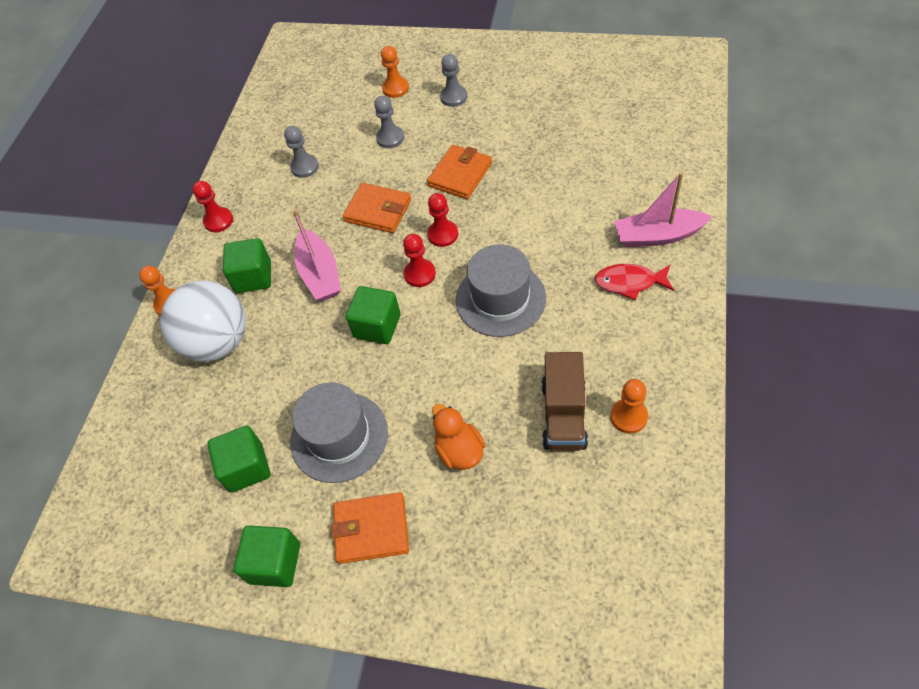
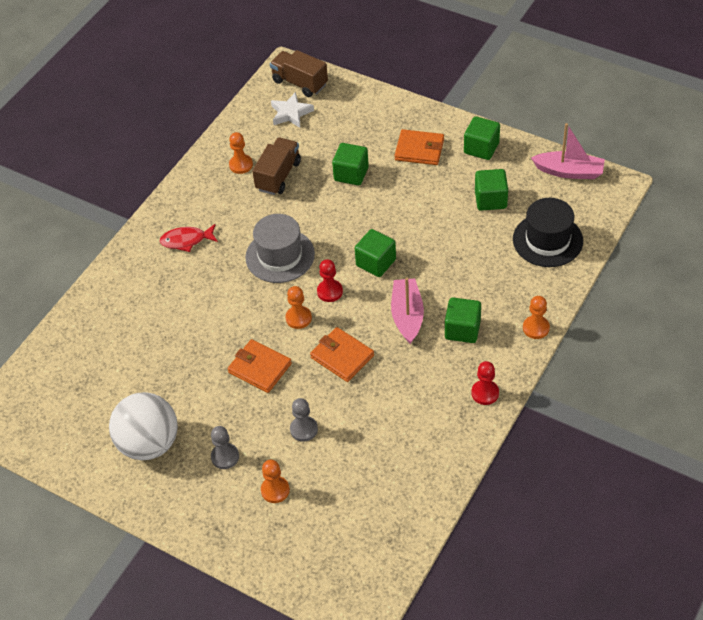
camera: 165 degrees left, 5 degrees down
white ball [160,280,246,362] -> white ball moved to [109,392,178,460]
grey pawn [284,126,319,178] -> none
grey hat [290,382,388,483] -> none
orange wallet [427,145,492,199] -> orange wallet turned 75 degrees clockwise [228,339,292,393]
red pawn [427,193,458,247] -> orange pawn [285,286,312,329]
orange duck [432,404,486,470] -> green cube [332,143,369,186]
red fish [594,264,674,300] -> red fish turned 150 degrees clockwise [159,224,218,252]
pink boat [614,172,713,247] -> pink boat moved to [531,123,605,179]
none -> brown truck [270,50,328,97]
none -> white star [271,92,314,128]
none -> black hat [513,198,583,267]

